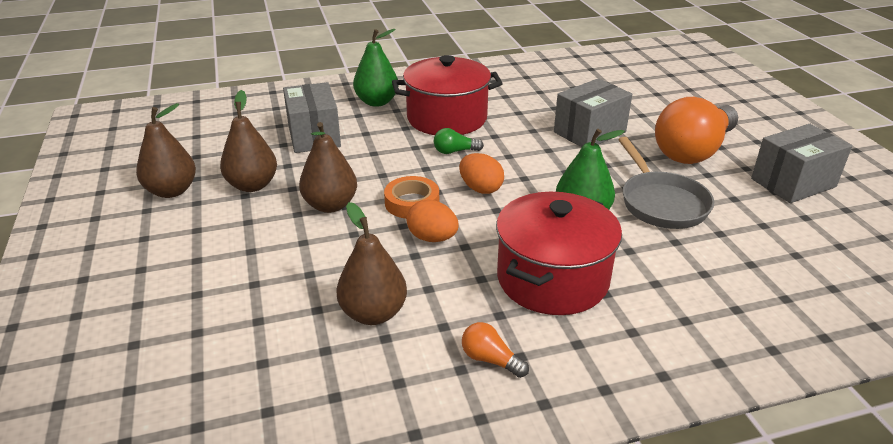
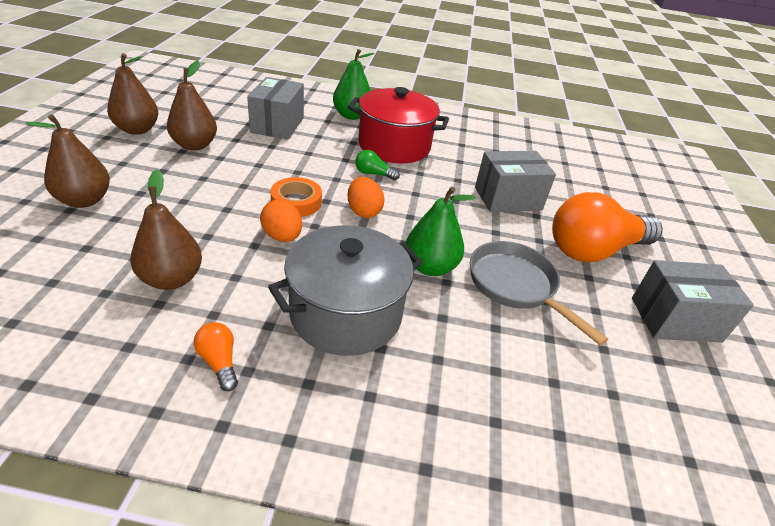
camera: 20 degrees right, 5 degrees up
brown pear [299,122,357,213] -> brown pear moved to [26,114,110,208]
red pot [496,192,622,315] -> grey pot [268,225,423,356]
grey pan [618,137,714,229] -> grey pan turned 135 degrees clockwise [470,241,608,345]

